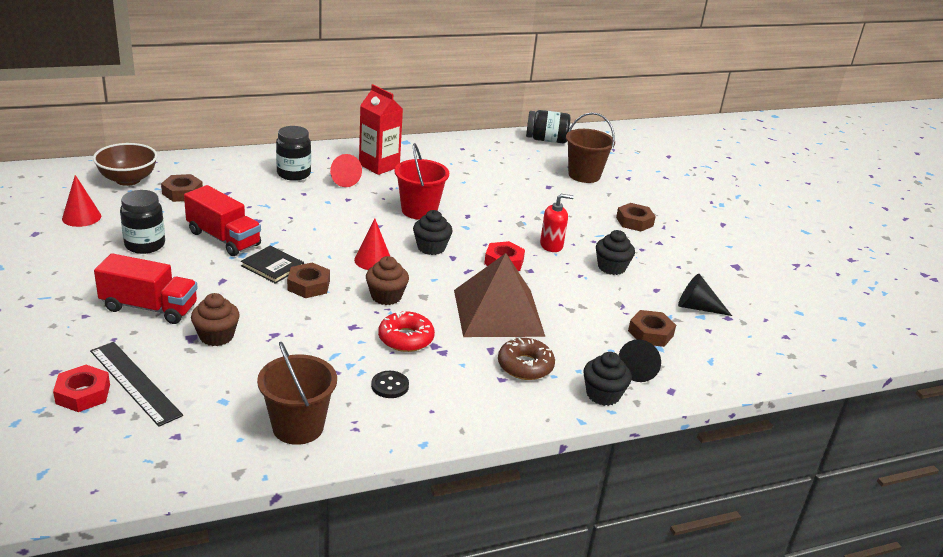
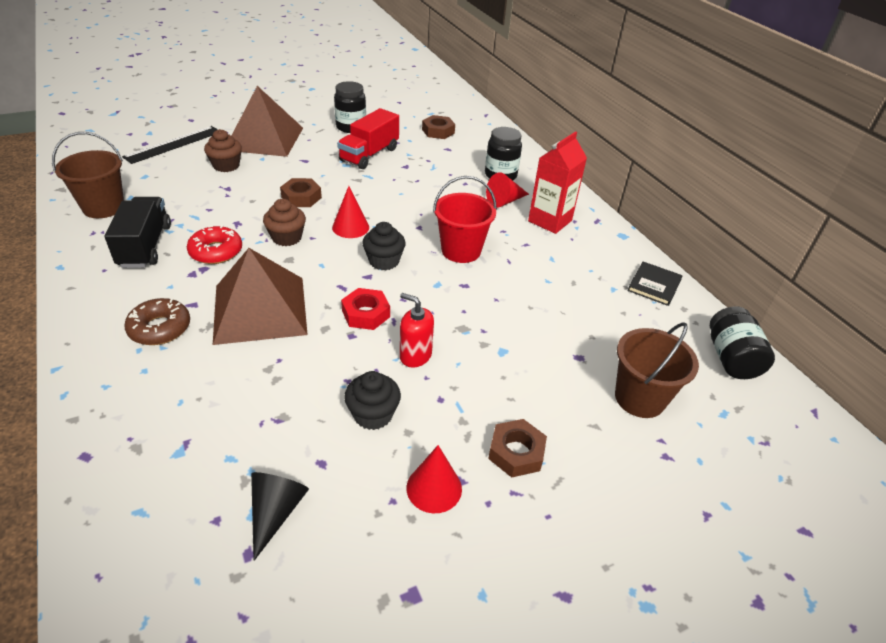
camera: 85 degrees right, 10 degrees up
red nut [53,365,110,412] -> none
red cone [62,175,101,227] -> red cone moved to [407,445,462,513]
brown bowl [93,143,158,186] -> none
red truck [94,253,198,324] -> brown pyramid [231,86,303,157]
black book [241,246,304,284] -> black book moved to [627,262,682,306]
black button [371,371,409,398] -> black truck [104,197,171,268]
red soap dispenser [540,194,574,252] -> red soap dispenser turned 135 degrees clockwise [400,293,434,368]
black cupcake [583,352,632,406] -> none
black cone [619,339,661,382] -> none
brown nut [628,310,676,347] -> none

